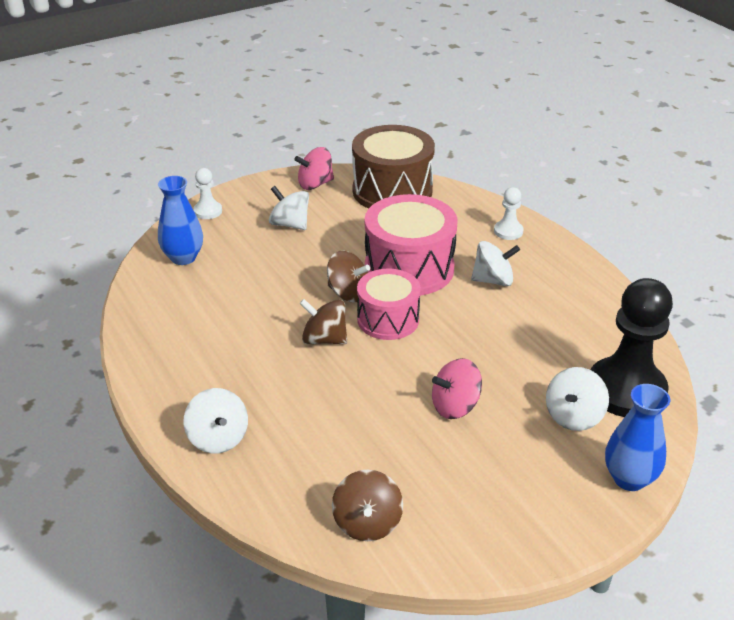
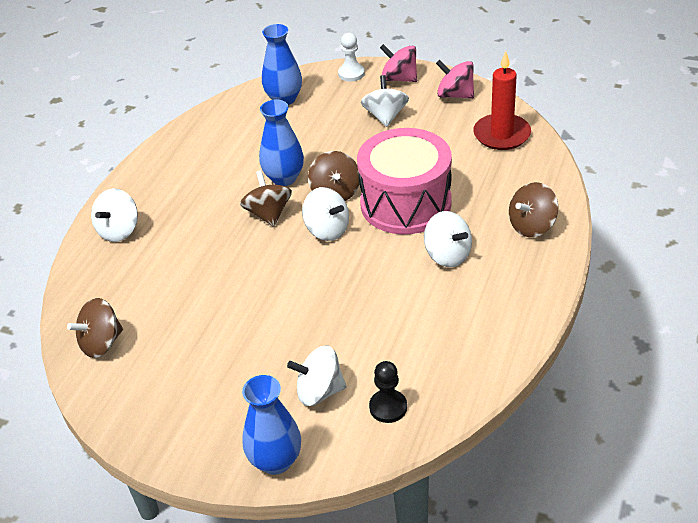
camera: 55 degrees right, 5 degrees up
brown drum [352,125,435,209] -> red candle [473,51,531,150]
pink drum [357,268,421,340] -> white spinning top [302,187,349,241]
pink spinning top [432,358,482,419] -> pink spinning top moved to [380,44,417,82]
white pawn [494,187,524,240] -> brown spinning top [509,182,558,237]
black pawn [590,278,673,417] -> black pawn [369,361,407,423], size x0.46
none -> blue vase [259,100,304,186]

